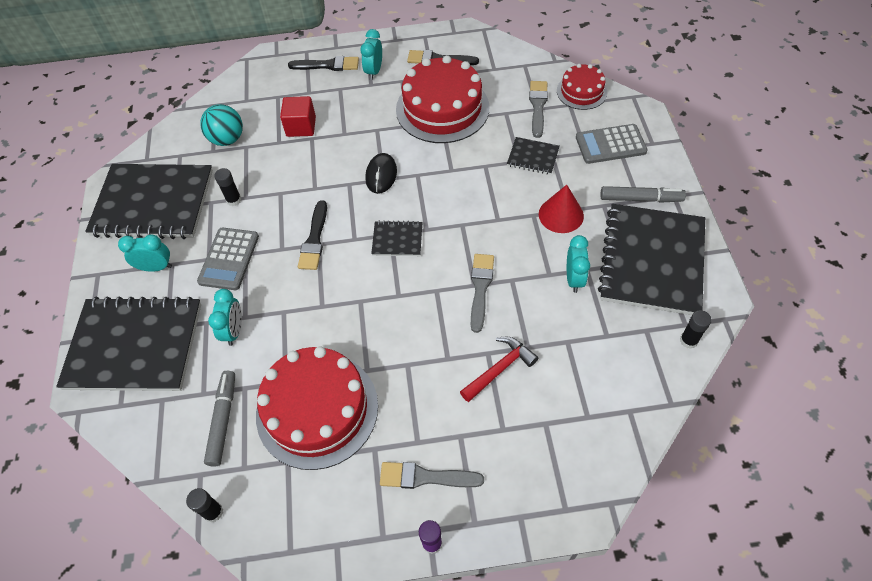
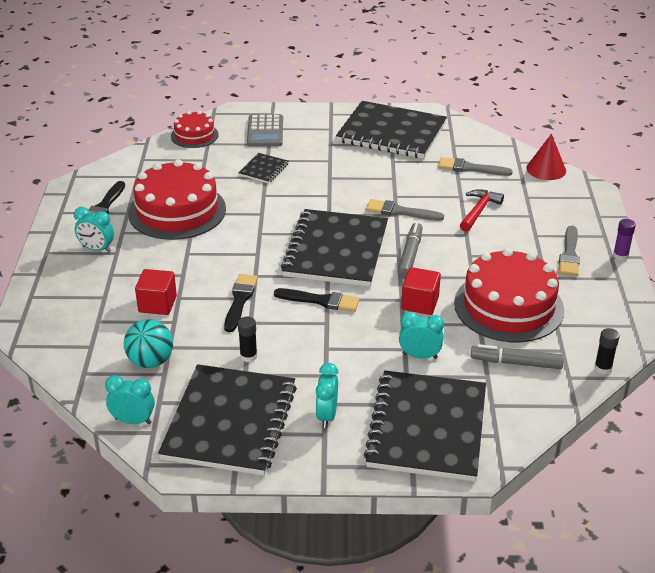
camera: 85 degrees left, 20 degrees down
grey calculator [197,228,259,290] -> none
black brush [288,56,359,71] -> black brush moved to [224,274,258,332]
black mouse [365,153,397,194] -> none
black notebook [371,221,422,256] -> black notebook [281,209,388,287], size x2.29
red hammer [460,337,538,402] -> red hammer turned 60 degrees clockwise [460,189,504,232]
grey brush [529,81,548,138] -> grey brush moved to [438,157,513,176]
red cone [539,185,584,233] -> red cone moved to [526,134,566,180]
turquoise clock [567,235,590,293] -> turquoise clock moved to [105,375,155,424]
grey marker [600,186,686,203] -> grey marker moved to [397,222,422,278]
black glue stick [680,310,712,349] -> none
none -> red cube [401,267,441,315]

